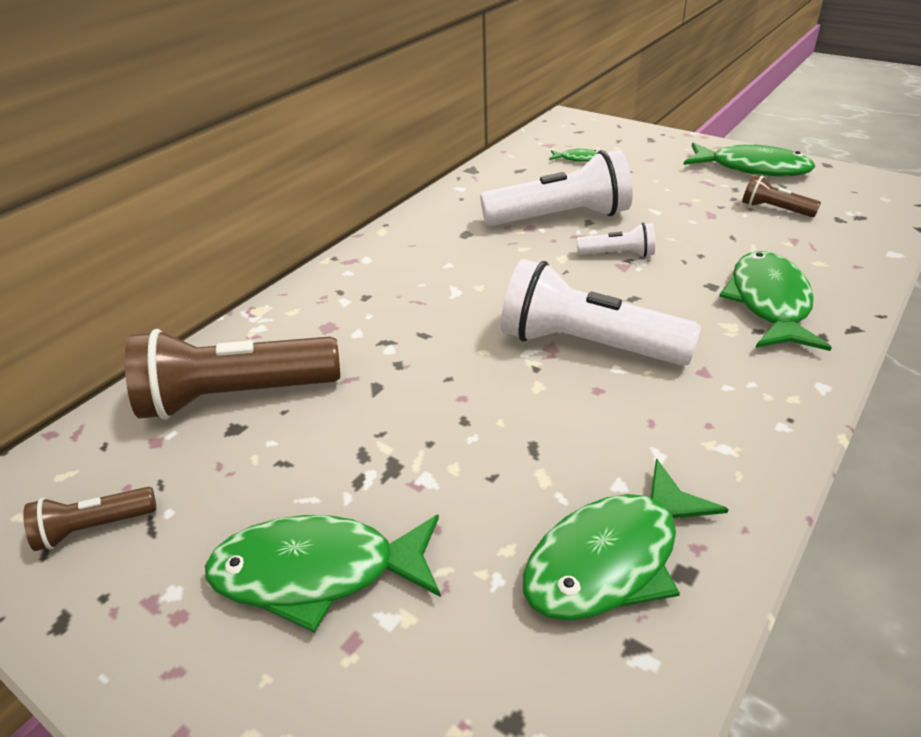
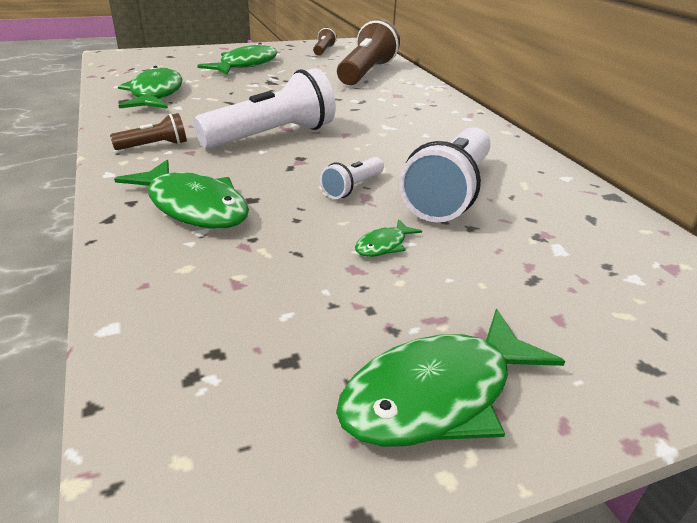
camera: 120 degrees right, 5 degrees down
green fish [549,148,598,162] -> green fish moved to [355,219,422,257]
brown flashlight [742,174,821,217] -> brown flashlight moved to [110,113,187,150]

